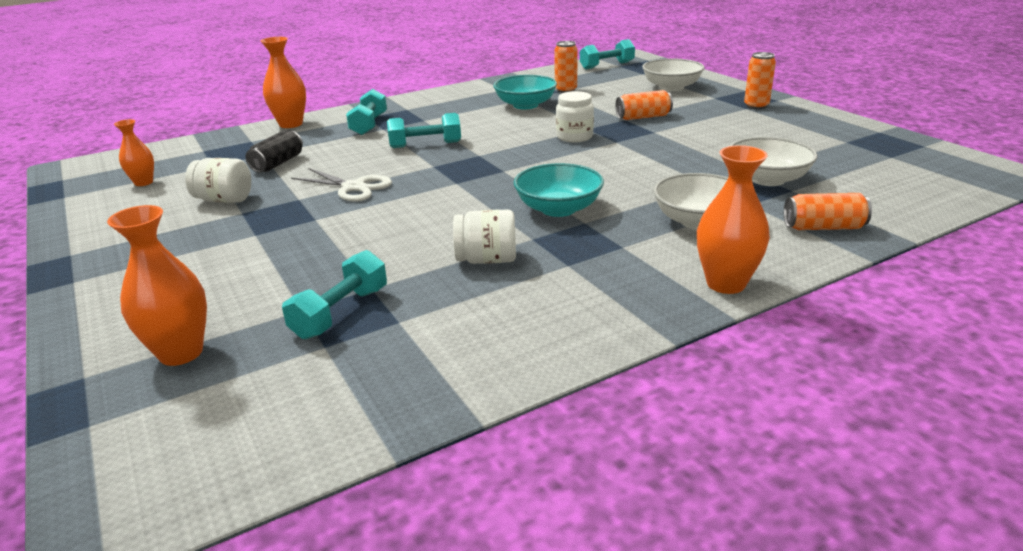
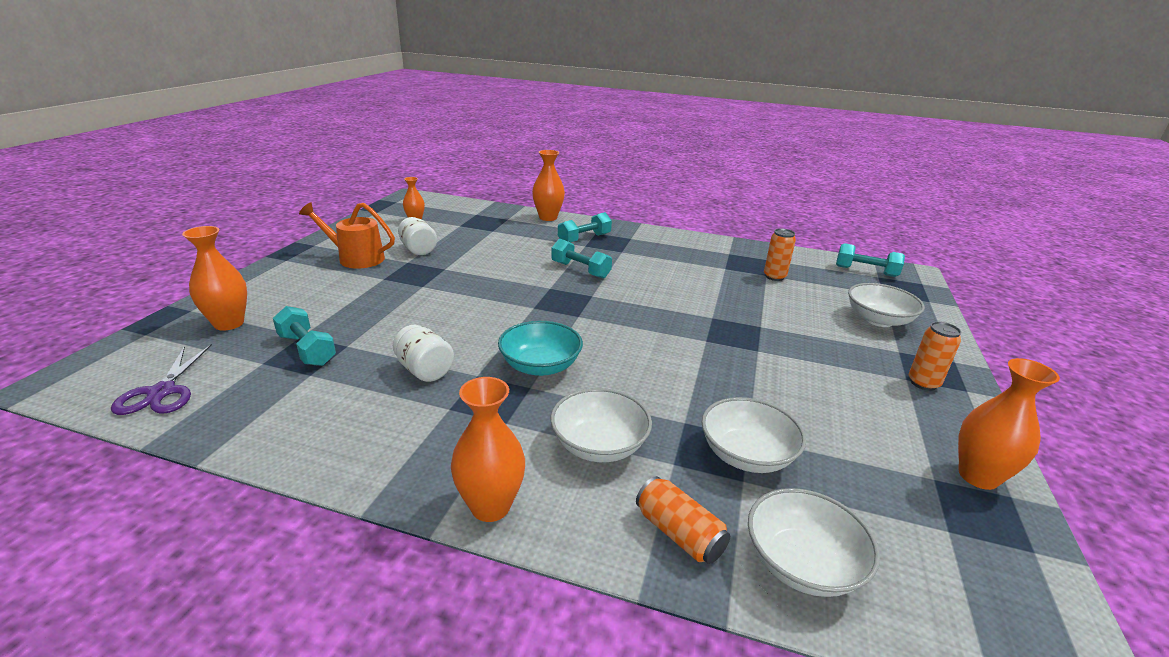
camera: 45 degrees right, 0 degrees up
black can [245,129,303,173] -> none
turquoise dumbbell [282,250,387,339] -> turquoise dumbbell turned 60 degrees clockwise [273,306,336,366]
white scissors [291,168,392,202] -> none
turquoise bowl [493,75,557,109] -> none
white jar [556,91,594,142] -> none
orange can [615,90,673,120] -> none
none -> purple scissors [111,344,212,415]
none -> orange watering can [299,202,395,268]
none -> white bowl [748,488,880,597]
none -> orange vase [958,358,1060,490]

